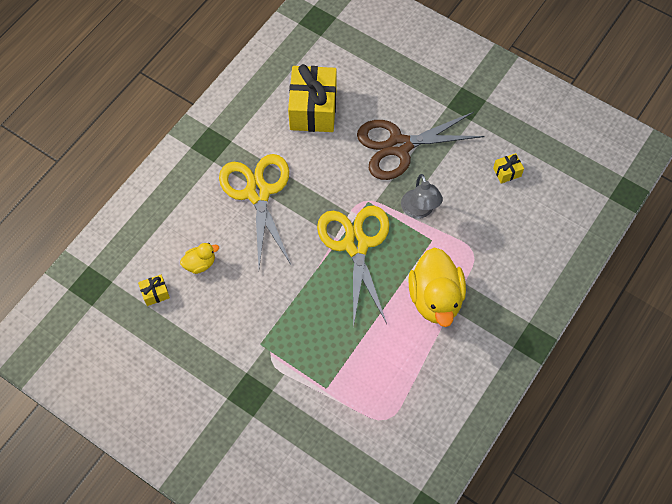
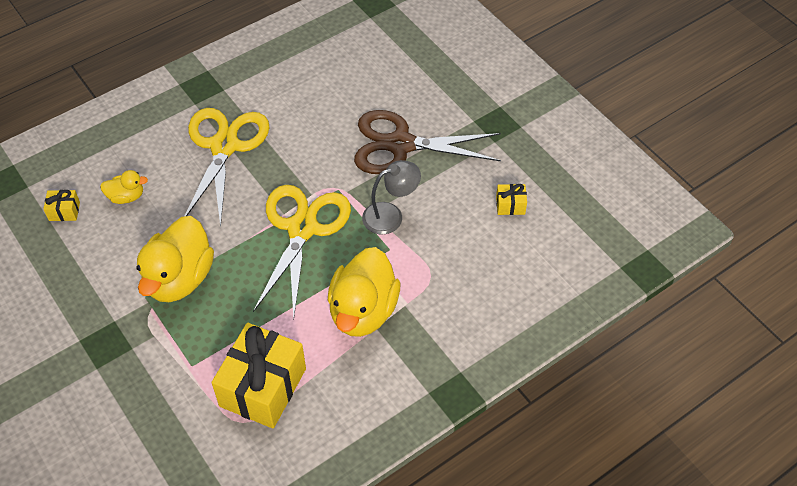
camera: 20 degrees right, 10 degrees down
yellow gift [288,64,337,132] -> yellow gift moved to [212,323,306,428]
grey lamp [401,174,443,219] -> grey lamp turned 120 degrees counterclockwise [362,160,421,234]
none -> yellow duck [136,216,214,302]

